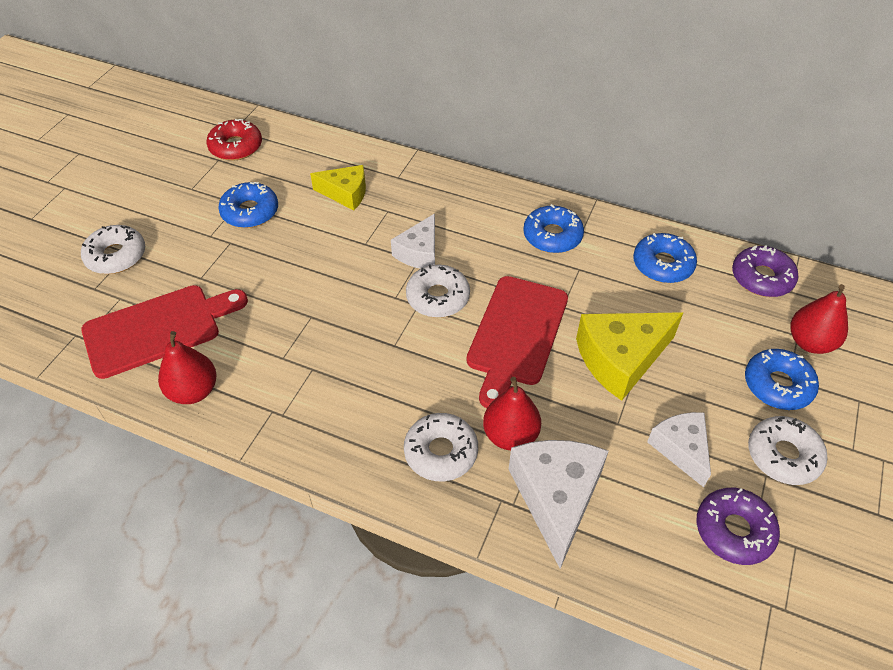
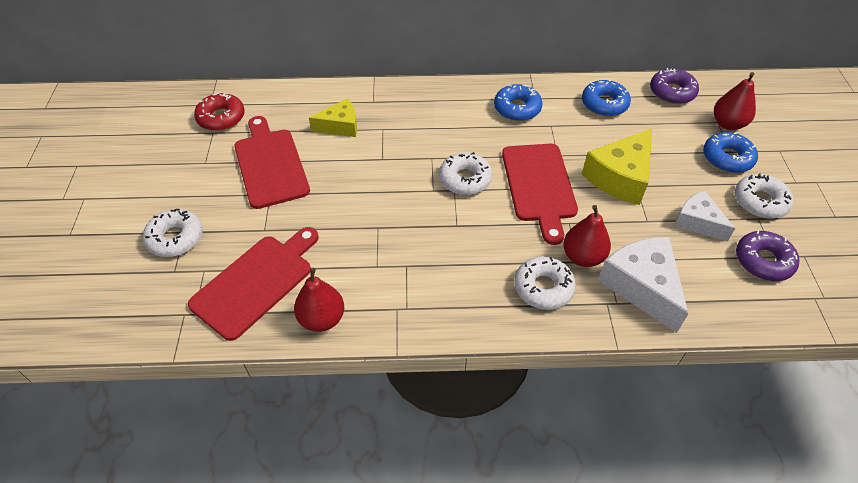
camera: 25 degrees left, 0 degrees up
blue donut [218,182,278,228] -> red cutting board [234,116,310,209]
white cheese [391,213,435,269] -> none

